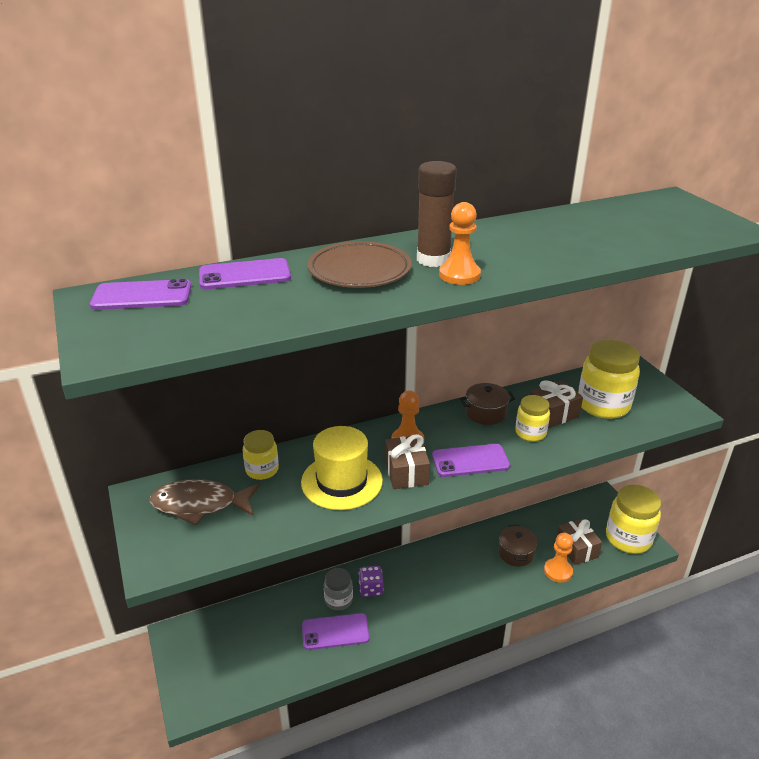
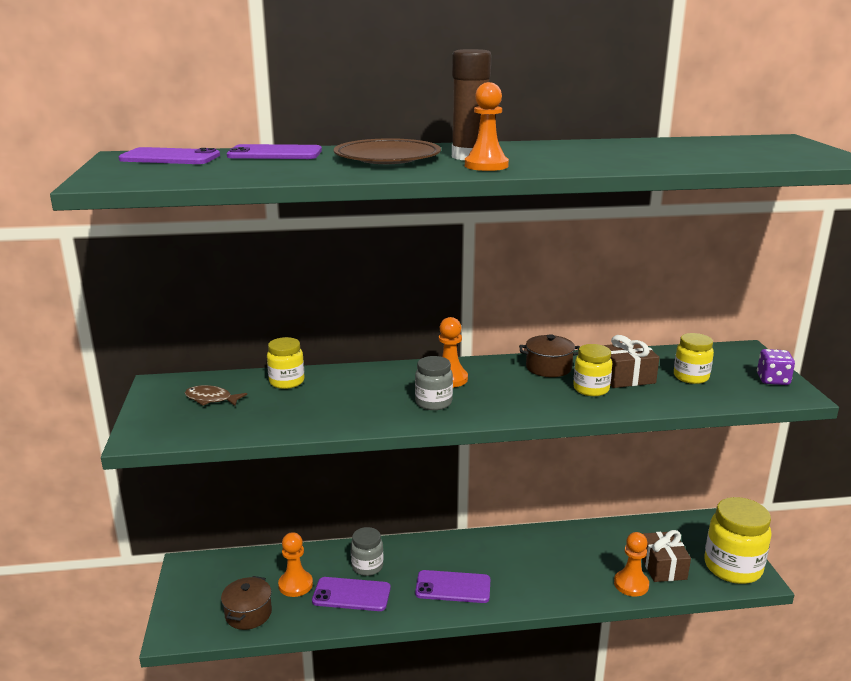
camera: 15 degrees right, 10 degrees down
brown fish [150,479,260,525] -> brown fish [185,385,247,406], size x0.56
yellow hat [301,426,383,510] -> none
purple dice [359,566,384,597] -> purple dice moved to [757,349,795,385]
brown gift [385,434,430,489] -> grey jar [415,356,453,410]
purple phone [432,444,510,477] -> purple phone moved to [415,570,490,603]
brown pot [498,525,537,567] -> brown pot moved to [221,576,272,630]
yellow jar [578,340,640,419] -> yellow jar [674,333,714,384], size x0.56
none -> orange pawn [278,532,313,597]

